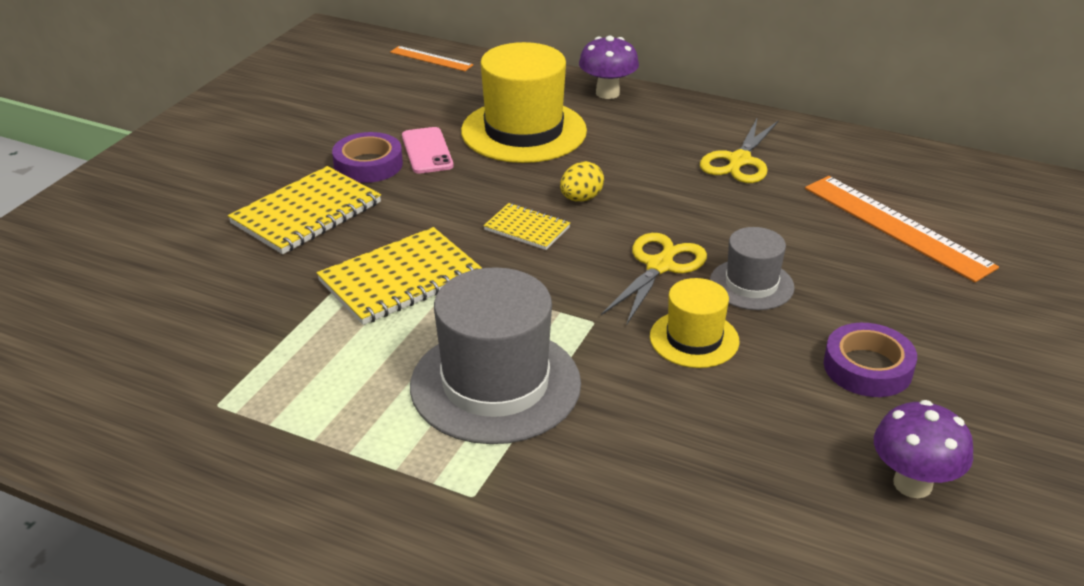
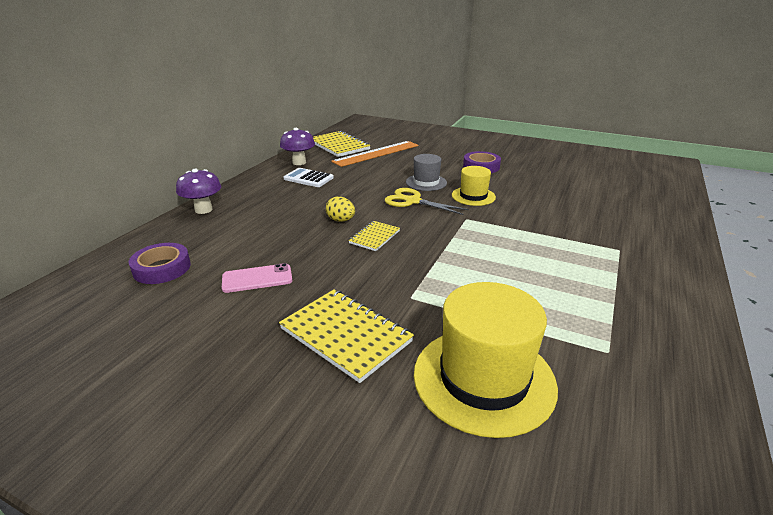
camera: 90 degrees left, 5 degrees down
yellow notebook [317,227,482,325] -> yellow notebook moved to [313,131,371,157]
purple tape [332,132,403,183] -> purple tape moved to [129,243,191,284]
orange ruler [390,46,473,71] -> none
grey hat [410,267,581,444] -> none
yellow hat [461,42,587,163] -> yellow hat moved to [414,282,558,438]
yellow scissors [700,119,779,183] -> white calculator [284,168,334,187]
purple mushroom [874,400,973,498] -> purple mushroom moved to [280,128,315,165]

